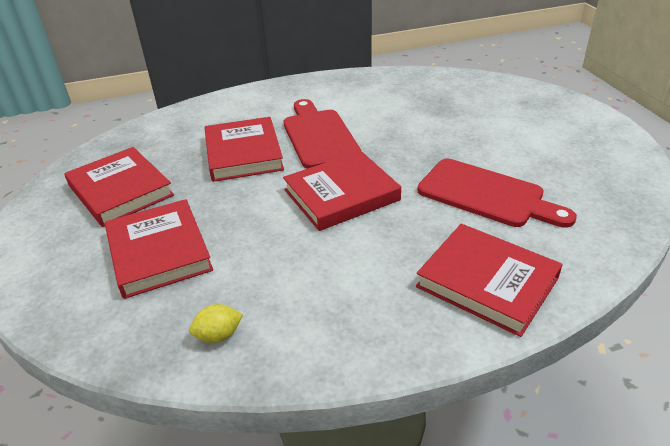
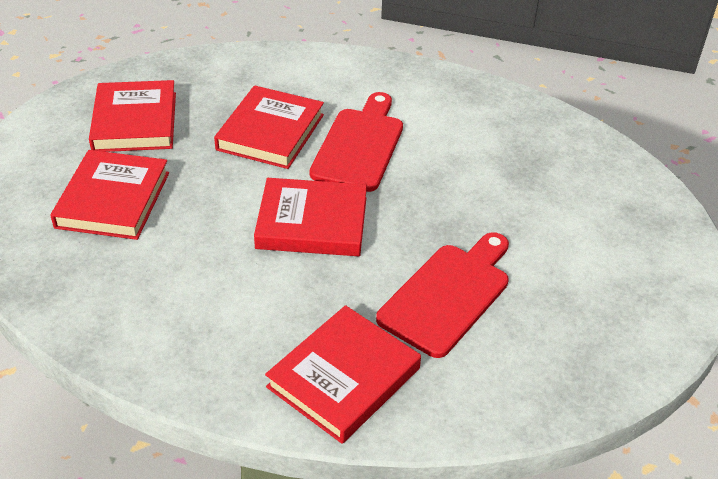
camera: 30 degrees right, 5 degrees up
yellow lemon [189,304,243,343] -> none
red book [416,224,563,337] -> red book turned 60 degrees clockwise [265,305,421,444]
red cutting board [417,159,577,228] -> red cutting board turned 120 degrees counterclockwise [376,232,509,358]

